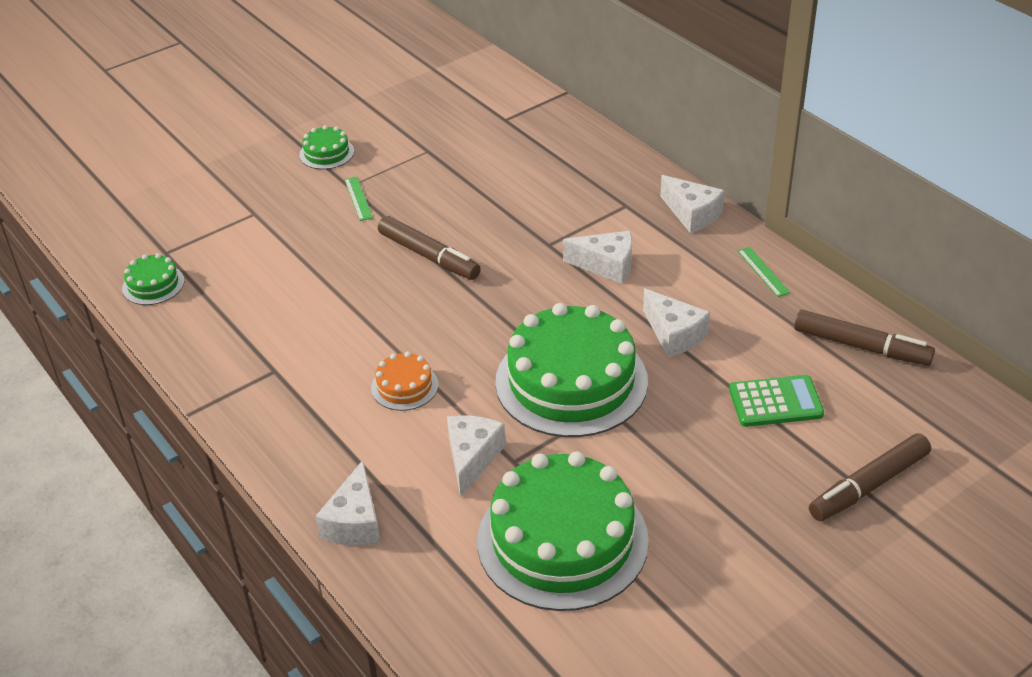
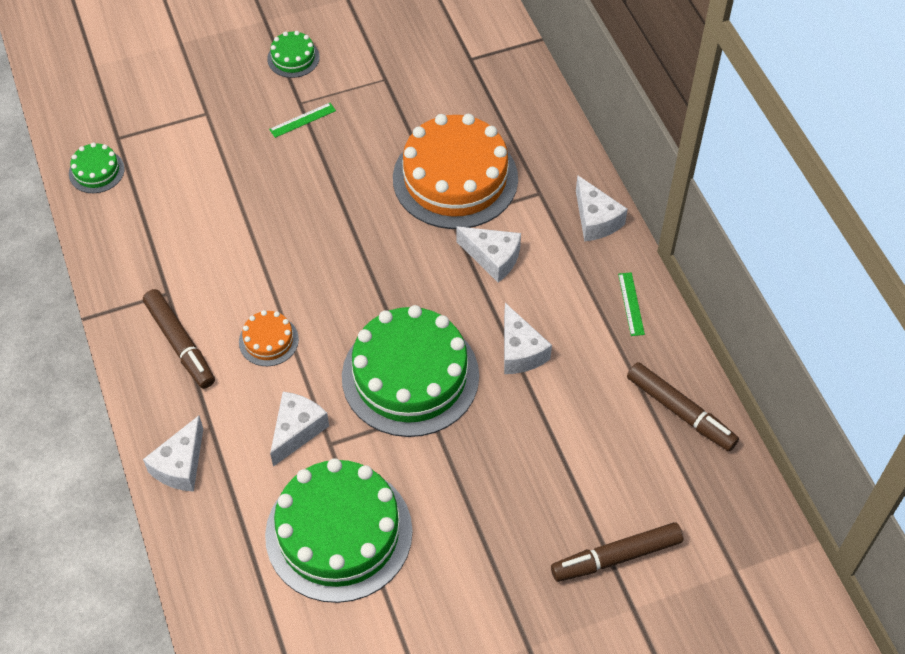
camera: 15 degrees right, 15 degrees up
green ruler [344,177,373,221] -> green ruler turned 60 degrees clockwise [269,103,336,138]
brown marker [378,216,481,280] -> brown marker moved to [143,289,215,389]
green calculator [729,375,824,427] -> none
none -> orange cake [393,114,518,229]

